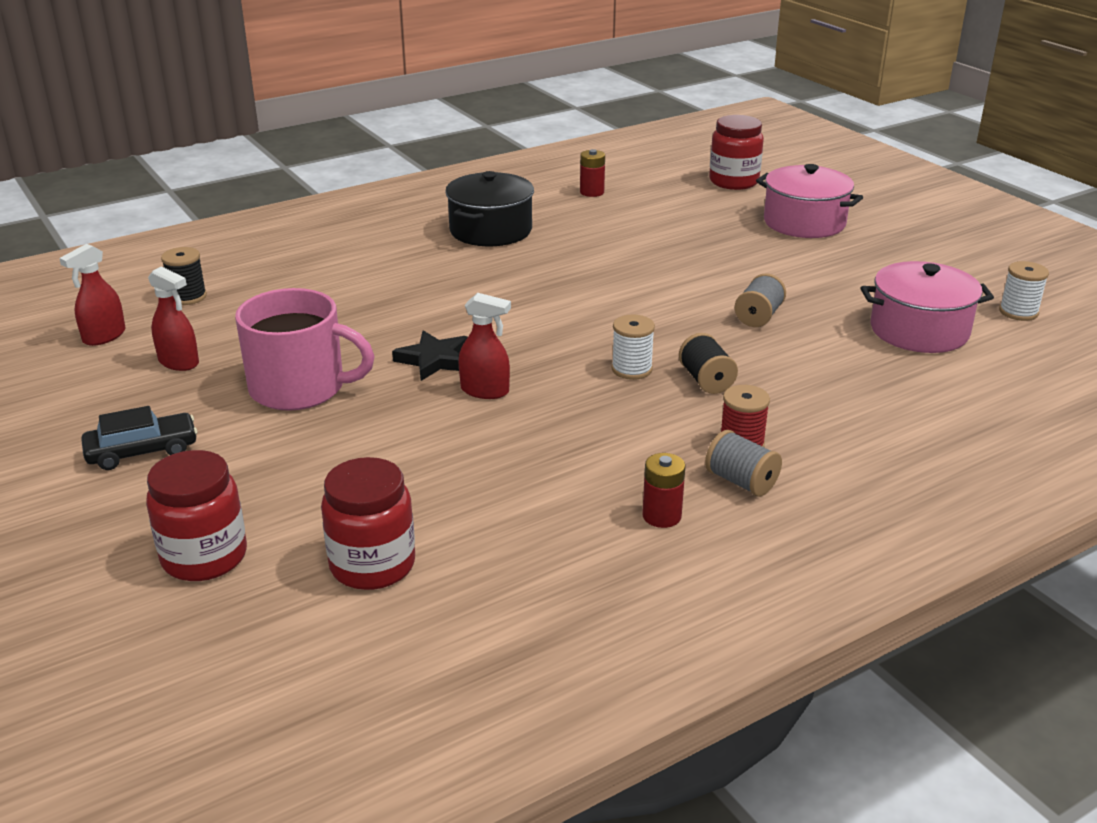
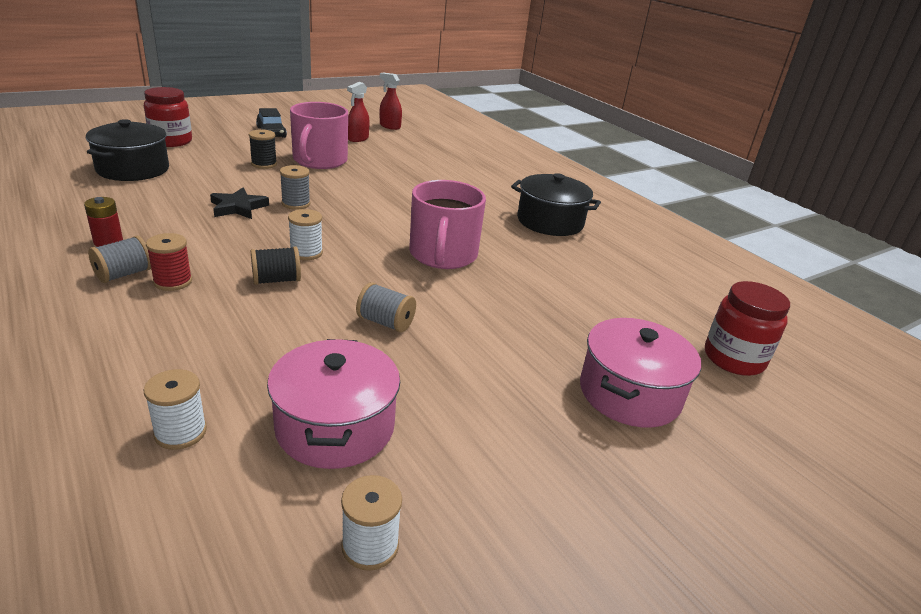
camera: 85 degrees right, 0 degrees up
black spool [161,247,207,305] -> black spool moved to [249,129,277,169]
red jar [321,457,415,590] -> black pot [86,119,169,181]
black star [392,330,468,381] -> black star moved to [210,188,269,219]
red spray bottle [458,293,511,399] -> grey spool [280,165,310,210]
red battery [580,149,605,197] -> none
none -> white spool [143,369,207,450]
none -> pink mug [409,180,486,269]

